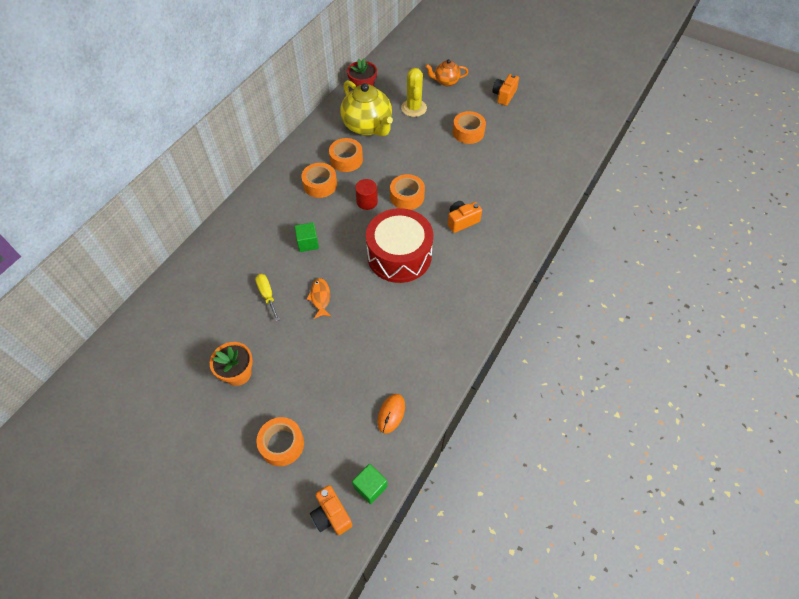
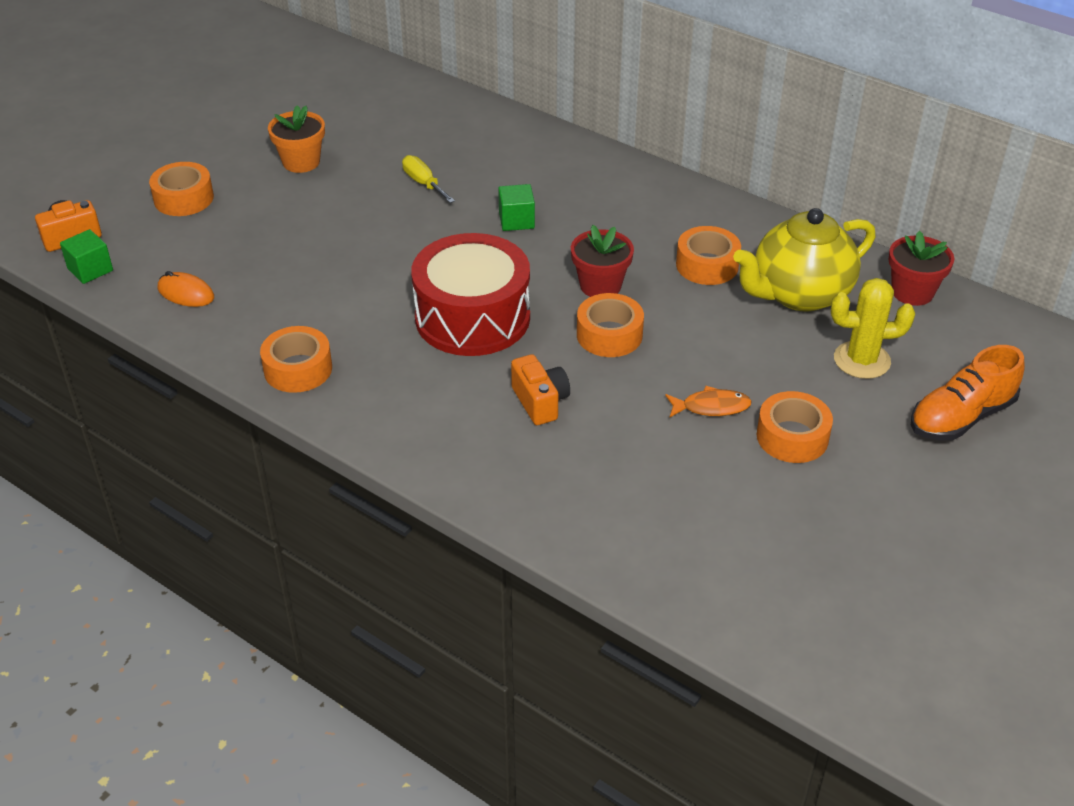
camera: 95 degrees right, 15 degrees down
yellow screwdriver [255,274,280,321] -> yellow screwdriver turned 105 degrees counterclockwise [402,155,455,203]
orange tape [301,163,337,198] -> orange tape moved to [260,326,332,393]
orange fish [307,278,332,319] -> orange fish moved to [665,386,752,417]
red cylinder [355,179,378,210] -> red flower pot [571,225,634,297]
orange teapot [425,59,468,86] -> orange shoe [911,345,1025,440]
orange camera [492,74,519,106] -> none

